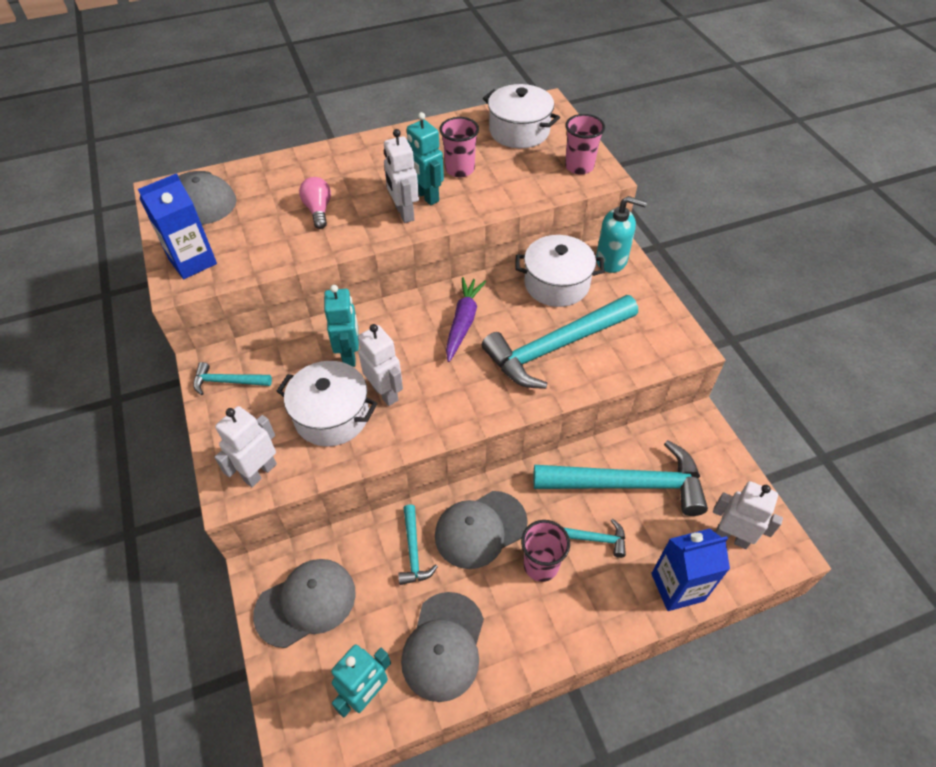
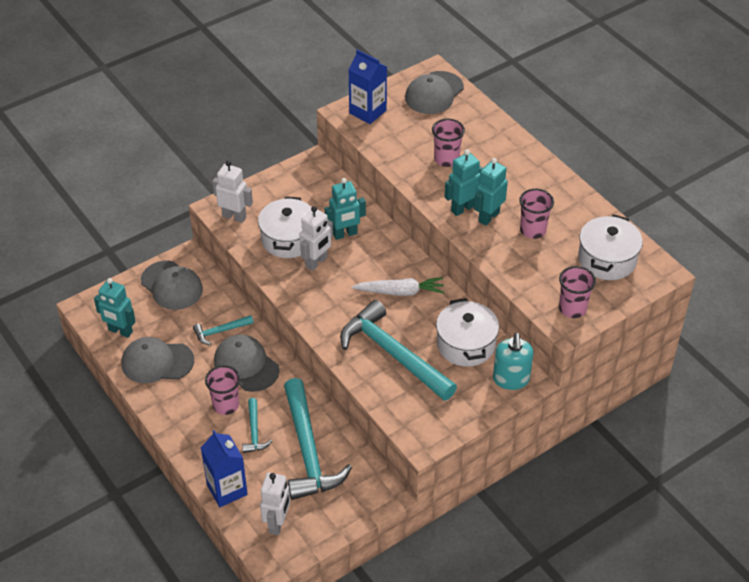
camera: 75 degrees right, 5 degrees down
turquoise hammer [193,362,272,395] -> none
pink light bulb [299,177,331,229] -> pink cup [432,119,465,167]
white robot [384,129,419,223] -> turquoise robot [445,149,483,216]
purple carrot [446,277,486,362] -> white carrot [352,277,445,296]

